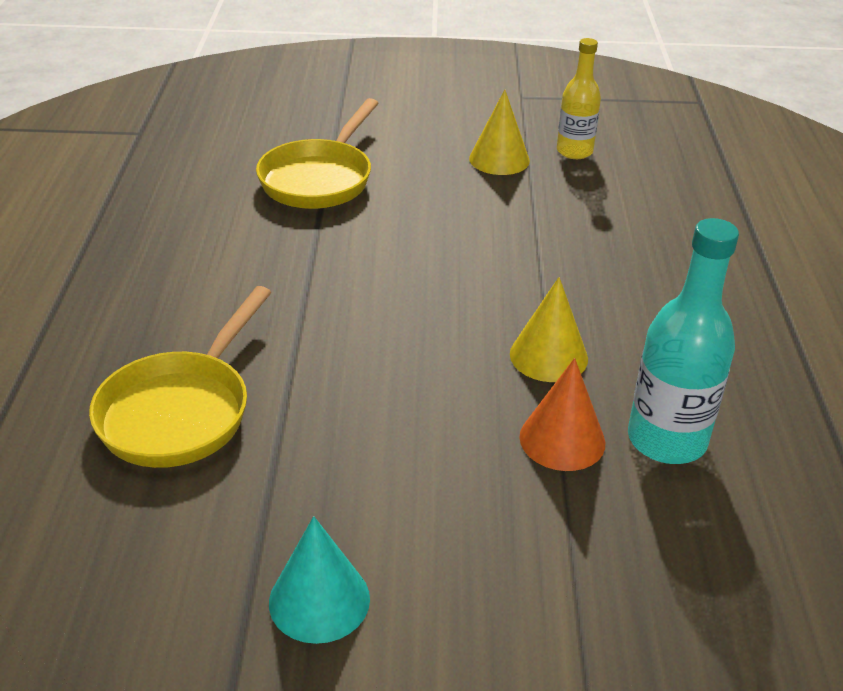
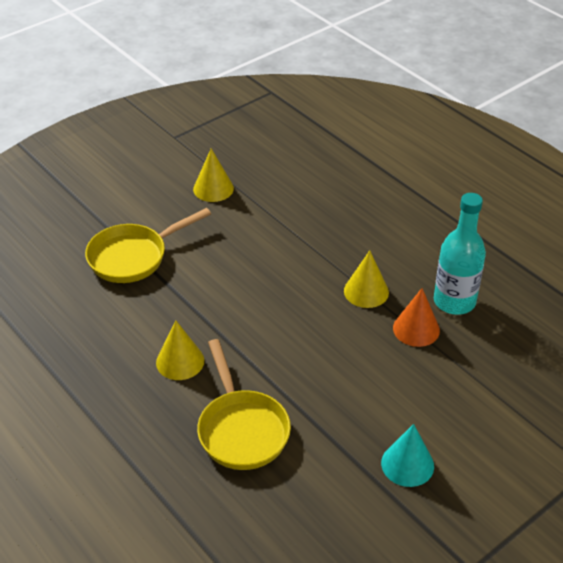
camera: 40 degrees left, 5 degrees up
yellow pan [256,98,379,209] -> yellow pan turned 75 degrees clockwise [85,208,211,283]
yellow bottle [557,38,601,159] -> none
none -> yellow cone [156,321,204,380]

